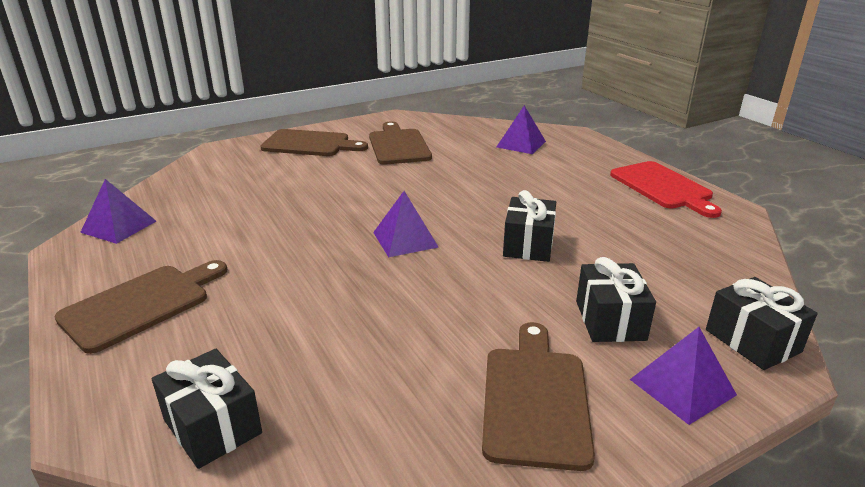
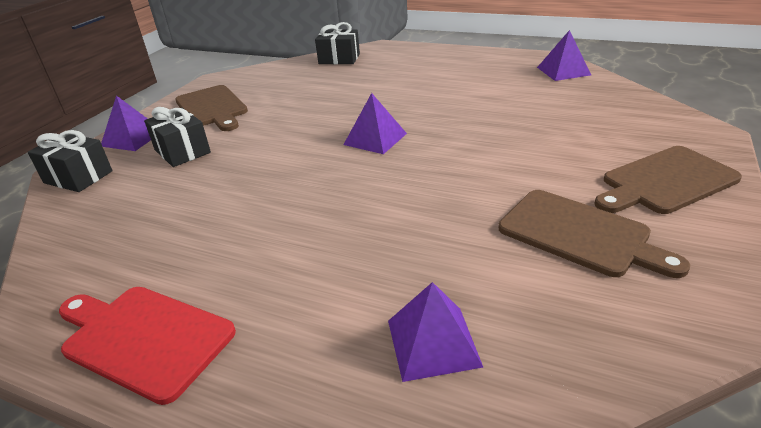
camera: 145 degrees right, 5 degrees up
brown cutting board [54,260,227,354] -> none
black gift [503,190,556,262] -> none

